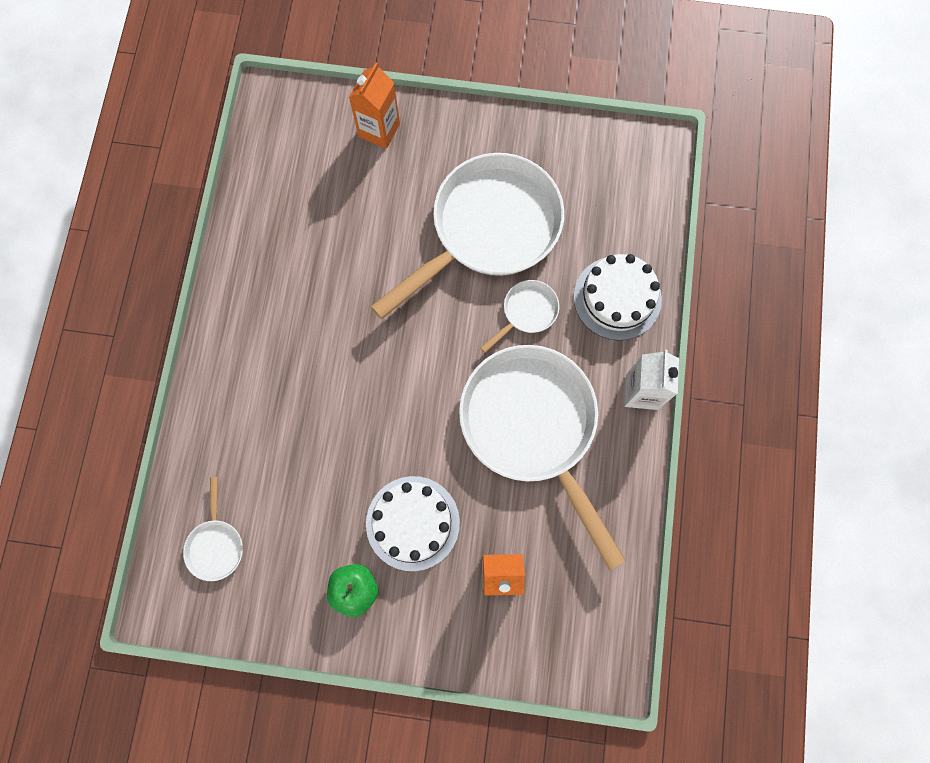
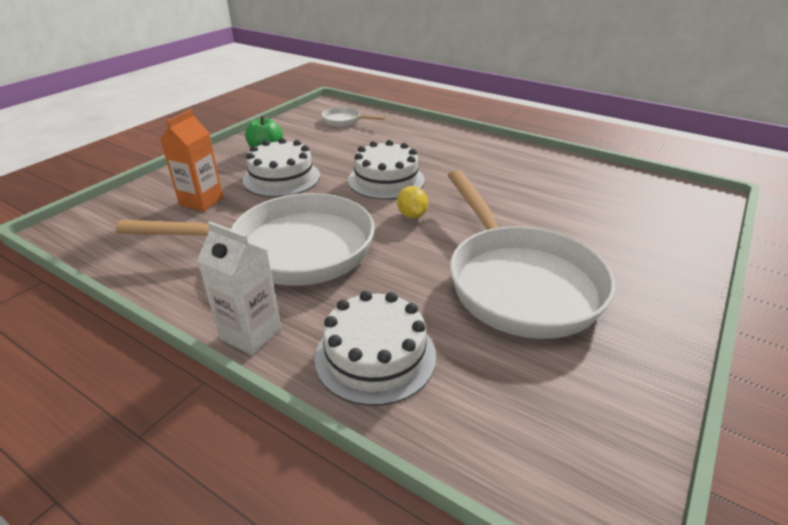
camera: 115 degrees right, 40 degrees down
orange carton [349,62,400,149] -> none
white pan [480,280,559,353] -> none
none -> white cake [348,140,425,200]
none -> yellow lemon [397,186,428,219]

